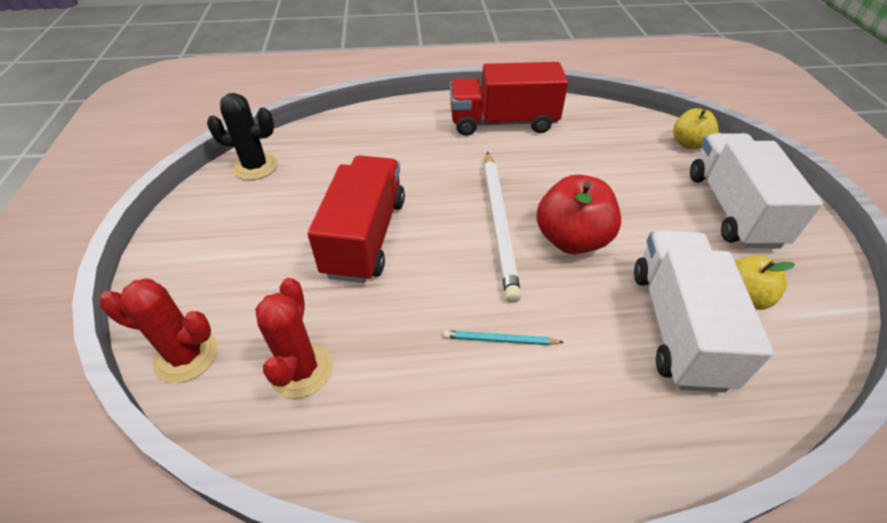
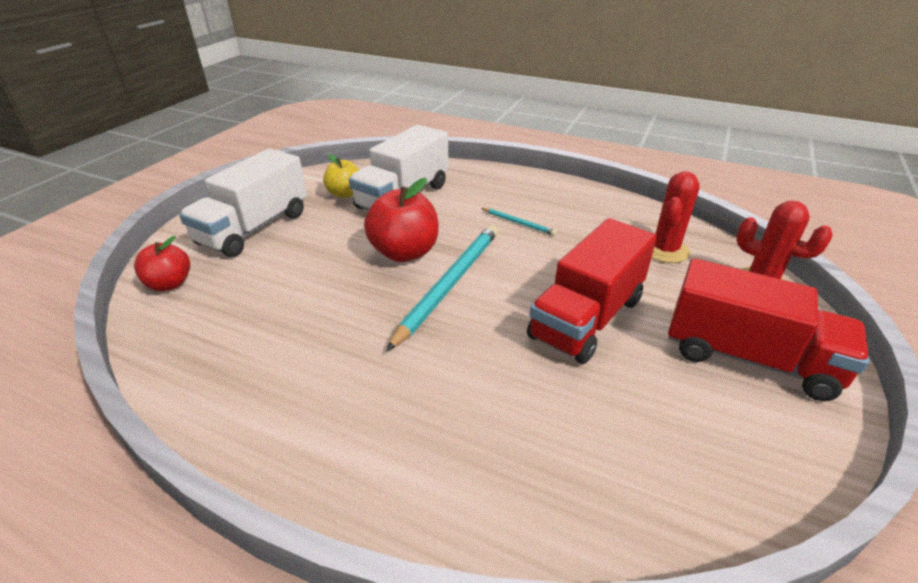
camera: 150 degrees left, 10 degrees down
black cactus [207,93,278,180] -> none
red truck [450,62,568,136] -> red truck moved to [668,258,869,401]
white pencil [484,151,521,303] -> turquoise pencil [386,225,498,351]
yellow apple [673,108,718,149] -> red apple [134,236,190,291]

